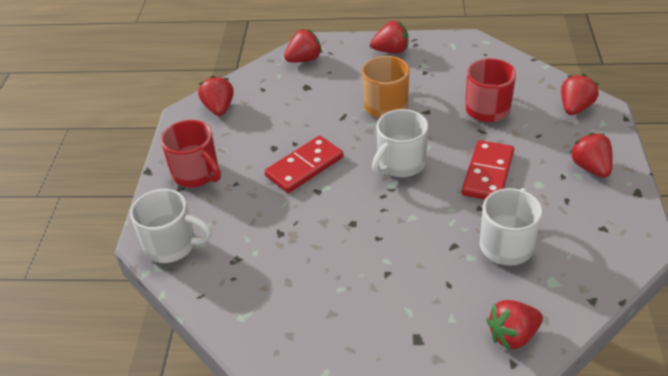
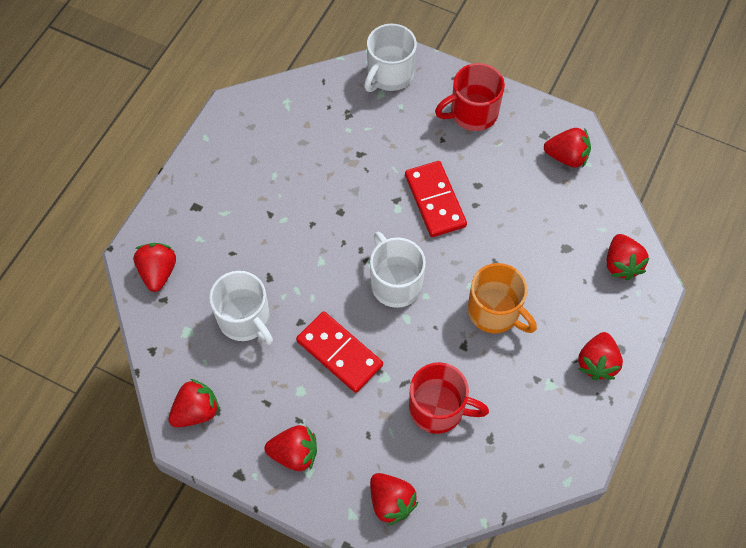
camera: 110 degrees right, 20 degrees up
none -> red strawberry [168,379,220,427]

